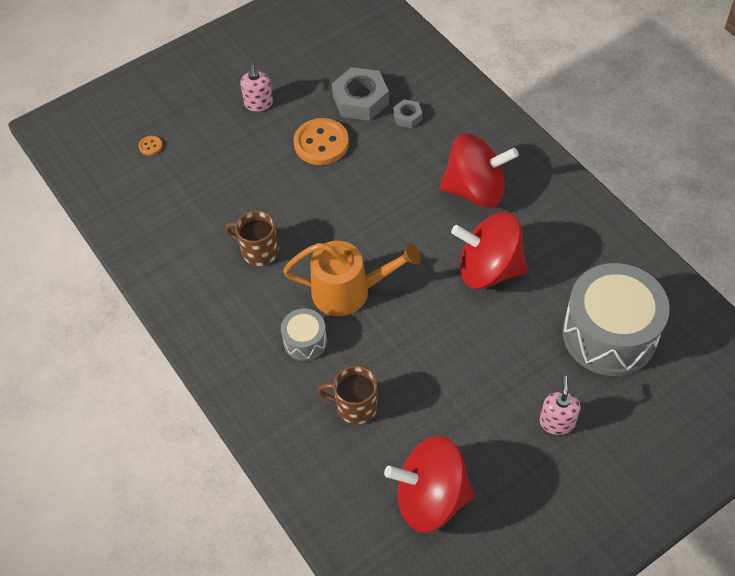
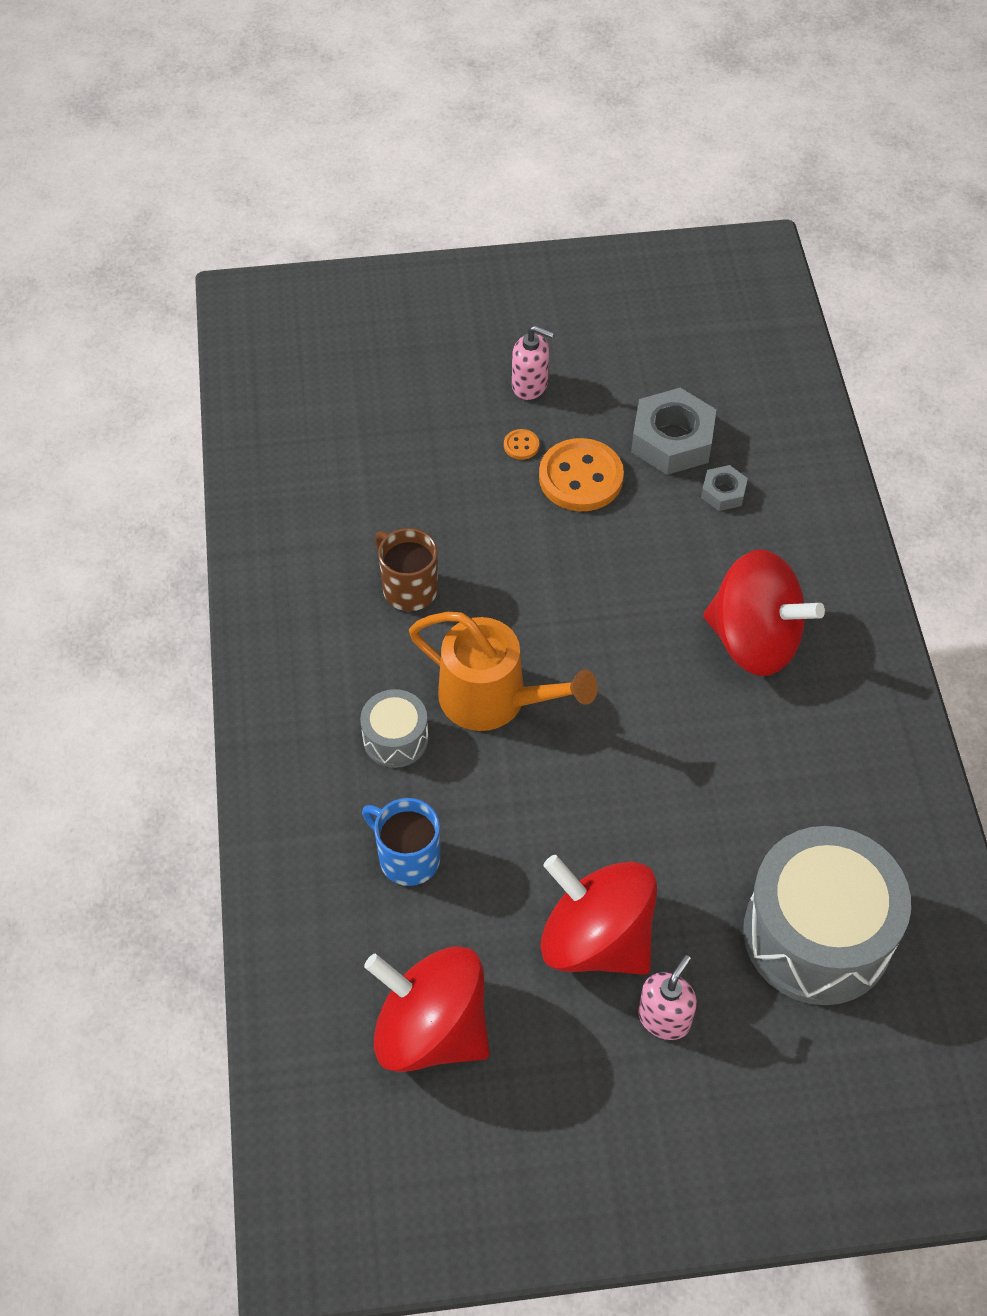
camera: 25 degrees right, 0 degrees up
orange button [139,136,162,156] -> orange button moved to [504,429,539,460]
pink soap dispenser [240,65,273,112] -> pink soap dispenser turned 90 degrees counterclockwise [512,325,554,400]
brown mug [317,366,378,424] -> blue mug [362,798,440,886]
red spinning top [451,212,528,289] -> red spinning top moved to [540,855,657,975]

